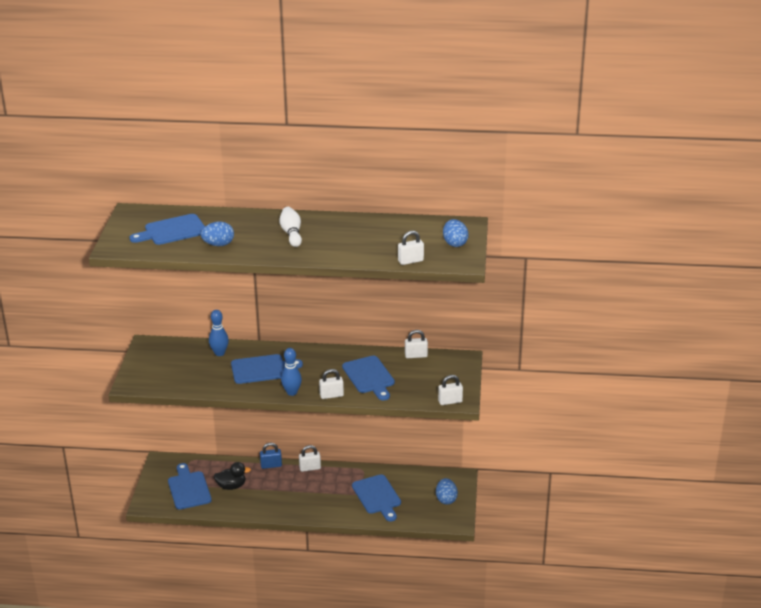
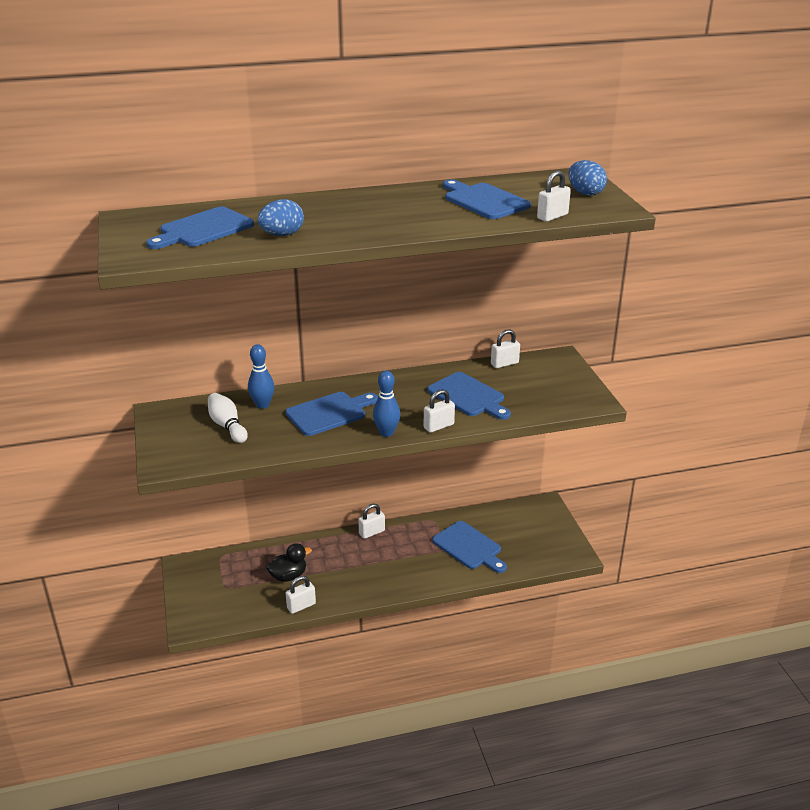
camera: 20 degrees left, 0 degrees up
blue cutting board [168,463,212,510] -> blue cutting board moved to [443,179,531,219]
blue padlock [260,443,282,469] -> none
white bowling pin [280,207,302,247] -> white bowling pin moved to [208,393,248,443]
blue egg [436,478,458,505] -> none
white padlock [438,375,463,405] -> white padlock moved to [286,576,316,614]

